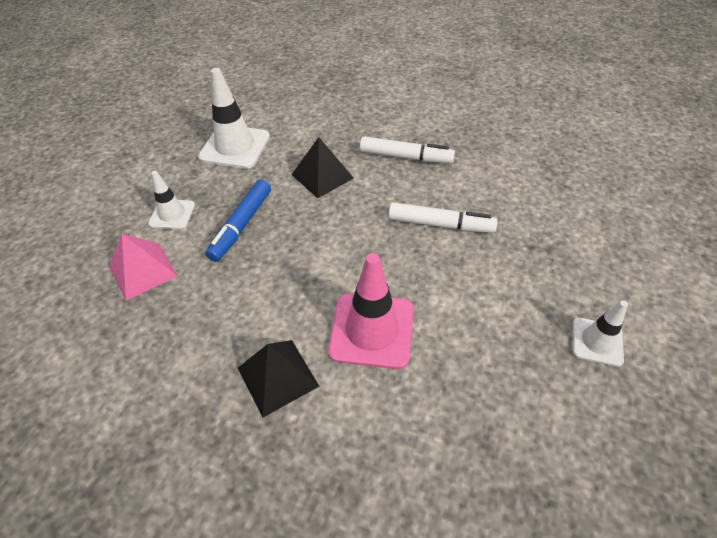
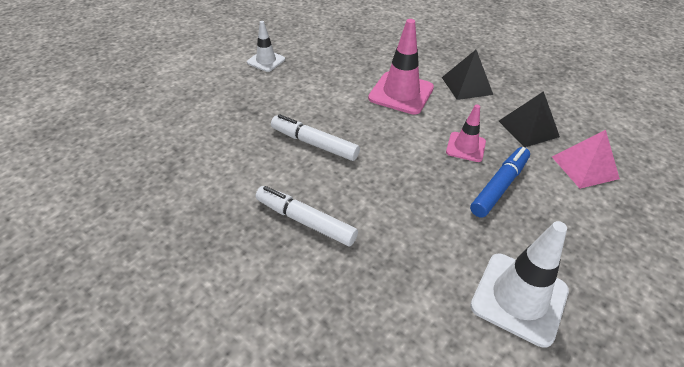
camera: 165 degrees left, 5 degrees down
white traffic cone [148,171,195,229] -> none
black pyramid [291,137,354,198] -> black pyramid moved to [499,91,560,147]
none -> pink traffic cone [446,104,486,162]

